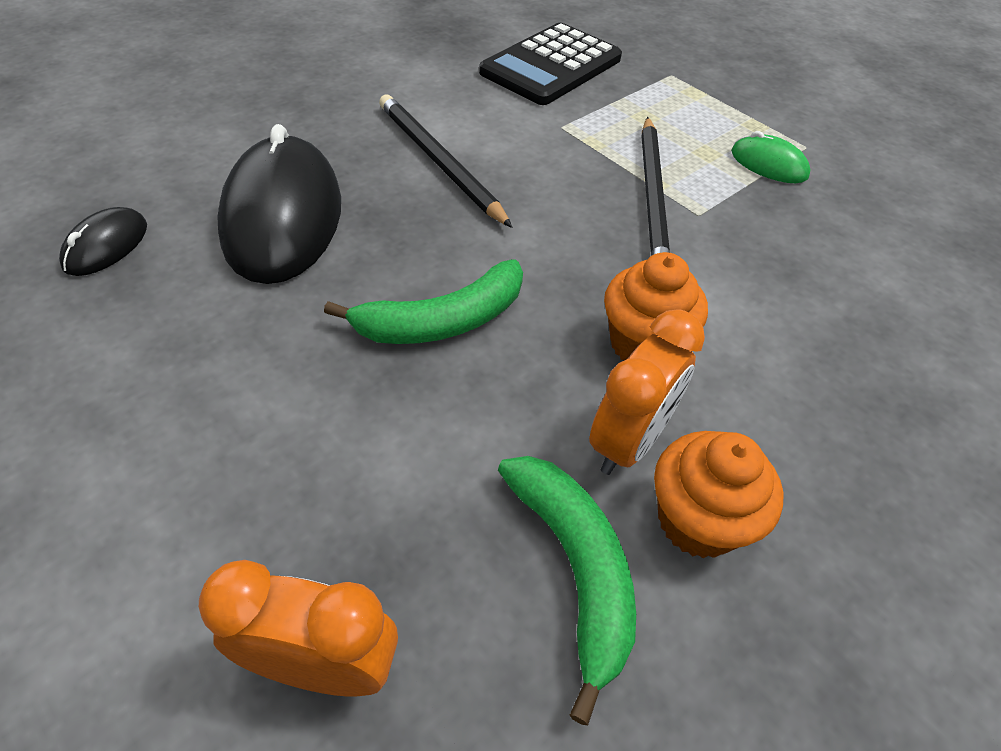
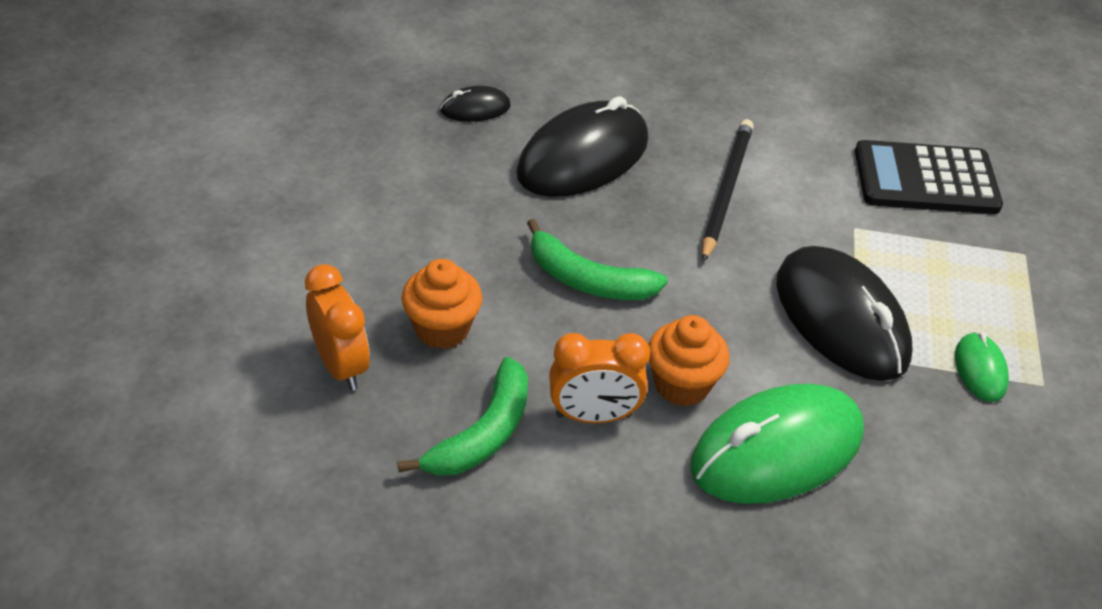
camera: 50 degrees right, 5 degrees down
black pencil [642,117,670,256] -> black mouse [776,246,913,381]
orange cupcake [654,431,783,558] -> orange cupcake moved to [402,259,482,349]
none -> green mouse [690,384,864,504]

